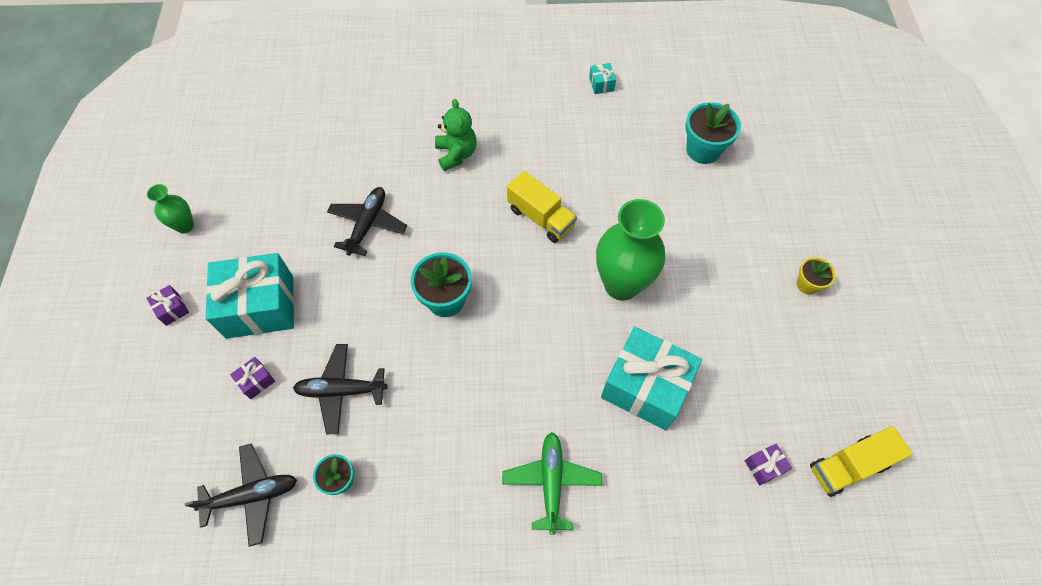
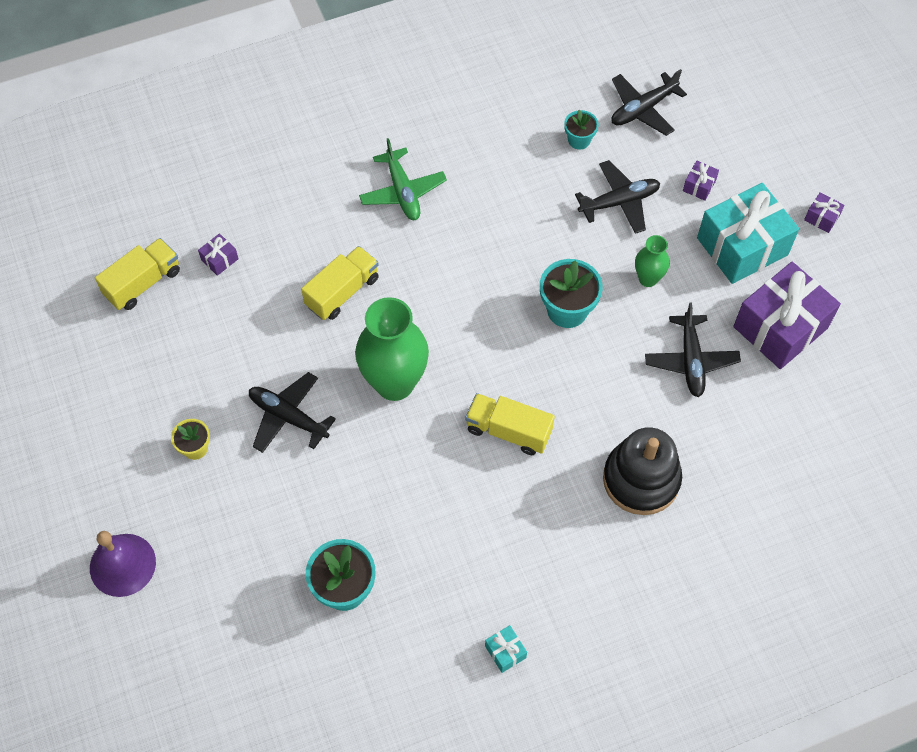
camera: 160 degrees right, 0 degrees up
green vase [147,184,194,233] -> green vase moved to [635,235,670,287]
green teddy bear [435,99,477,171] -> black stacking toy [603,427,682,515]
turquoise gift [601,327,702,431] -> yellow truck [301,246,379,320]
none -> purple bell [90,531,156,597]
none -> black plane [249,372,336,453]
none -> purple gift [733,262,841,369]

